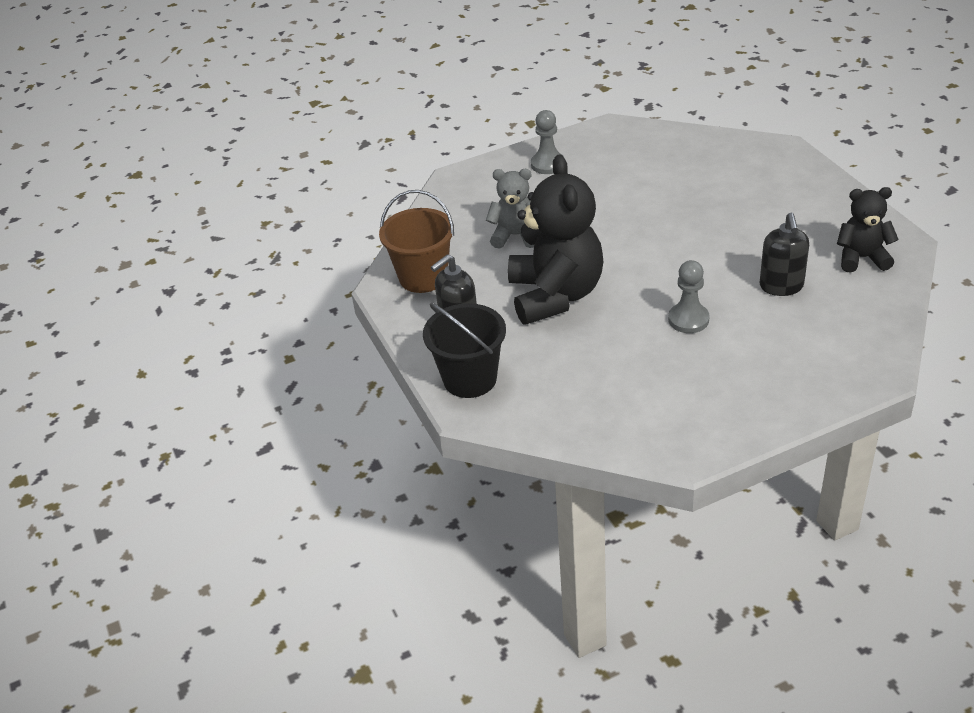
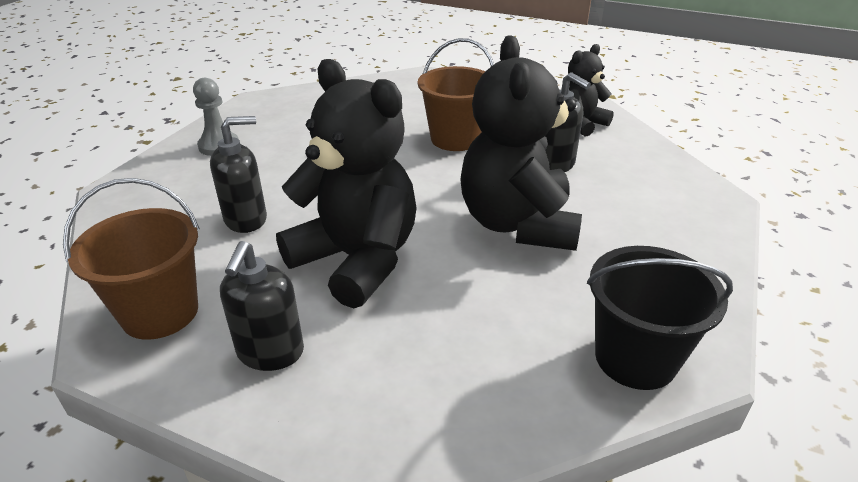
camera: 45 degrees left, 5 degrees down
black bucket [423,303,506,398] -> black bucket moved to [587,246,733,390]
grey teddy bear [486,169,534,249] -> black soap dispenser [210,116,267,233]
grey pawn [668,260,710,333] -> black teddy bear [460,36,582,251]
none -> brown bucket [418,38,494,151]

